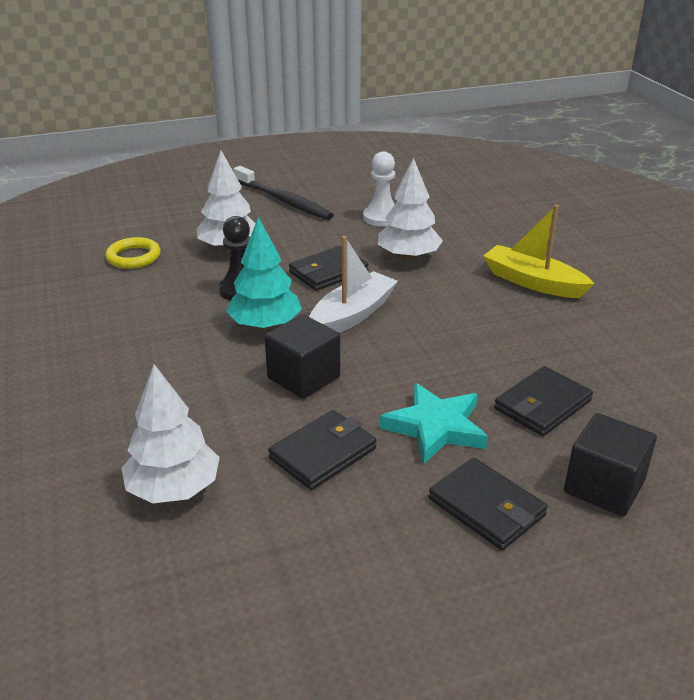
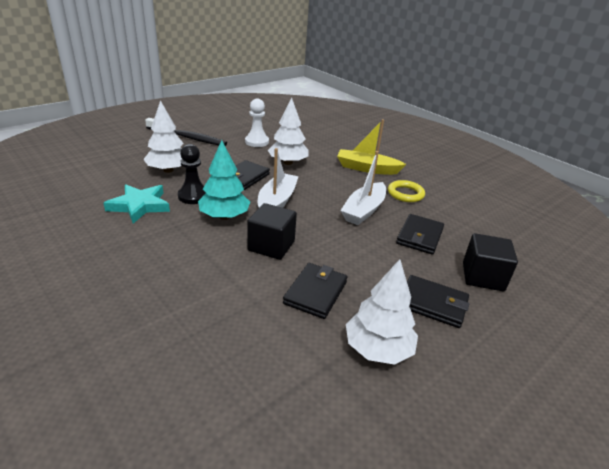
camera: 25 degrees left, 0 degrees up
yellow ring [105,237,161,269] -> yellow ring moved to [388,180,425,202]
white tree [121,364,220,503] -> white tree moved to [346,259,418,365]
turquoise star [380,383,488,464] -> turquoise star moved to [103,184,170,224]
none -> white boat [340,151,386,225]

